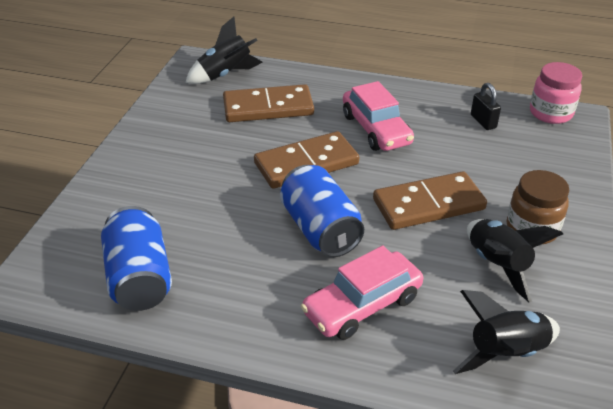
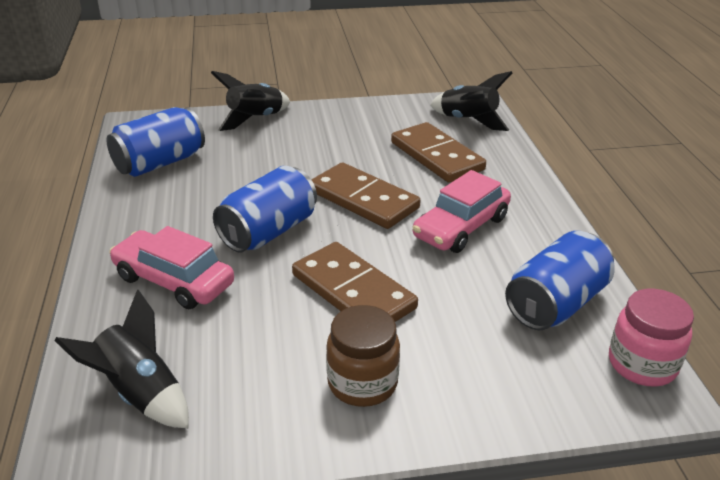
camera: 65 degrees right, 5 degrees down
black rocket [467,219,563,303] -> black rocket moved to [211,71,290,131]
black padlock [471,83,501,130] -> blue can [505,231,615,330]

